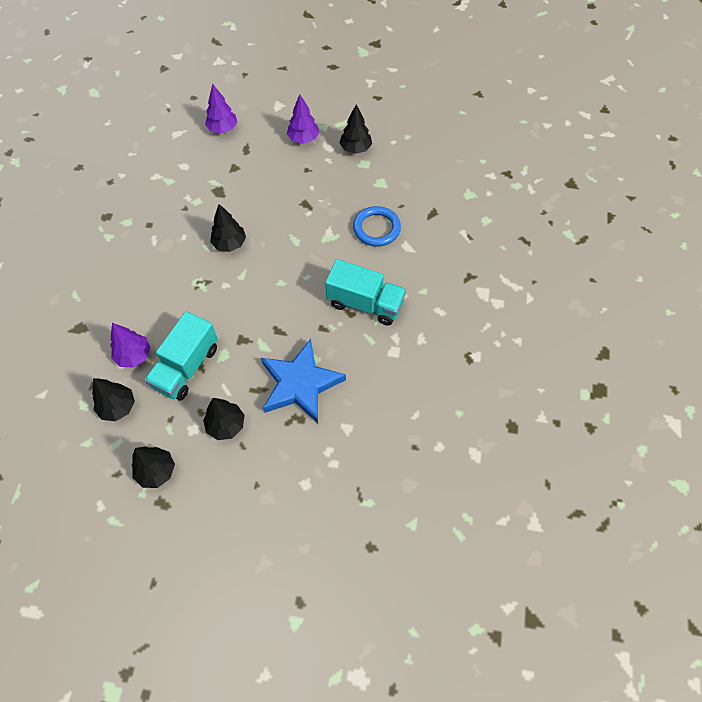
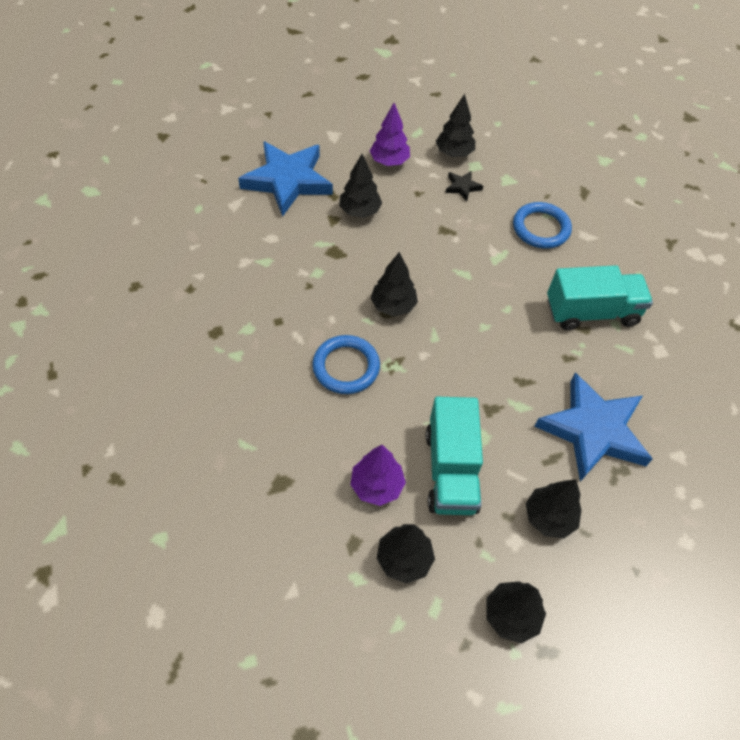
camera: 30 degrees left, 5 degrees down
purple tree [205,83,237,134] -> blue star [238,141,333,217]
none -> blue ring [312,335,380,394]
none -> black tree [339,154,382,218]
none -> black star [445,171,483,201]

